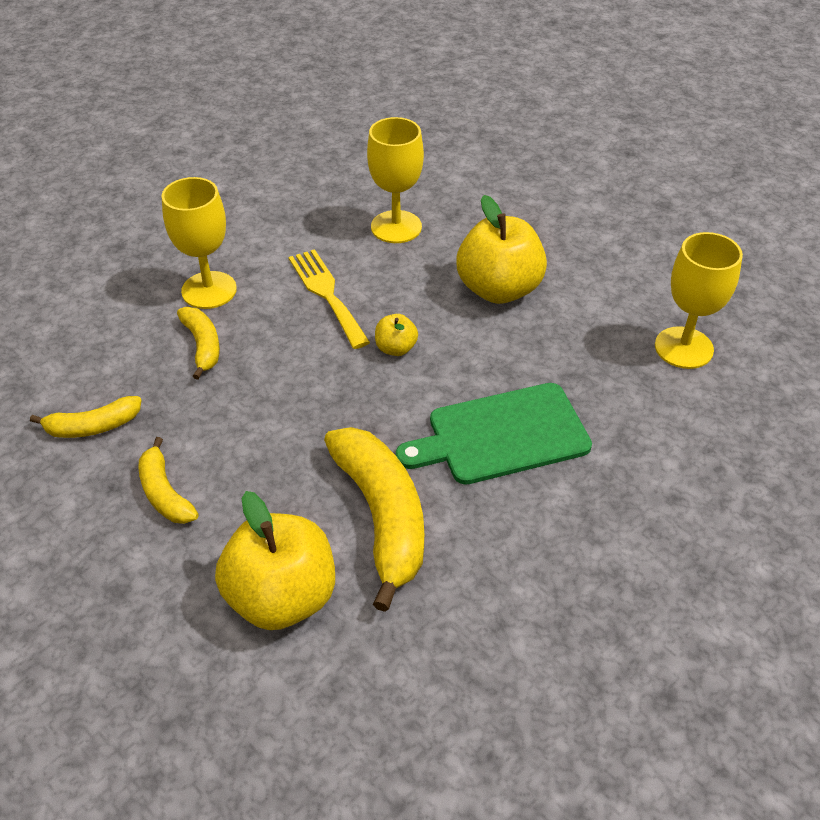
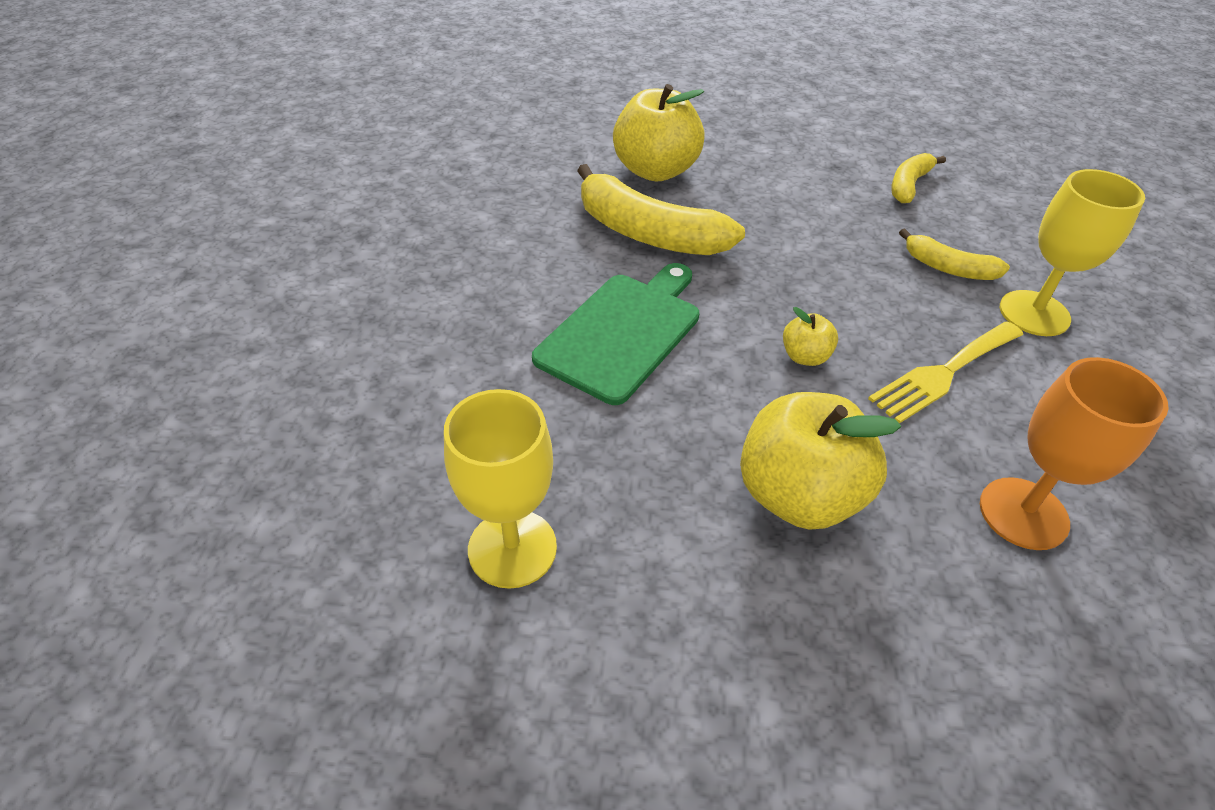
camera: 140 degrees right, 0 degrees up
yellow banana [138,437,199,524] -> none
yellow fork [289,249,370,349] -> yellow fork turned 120 degrees clockwise [868,321,1023,424]
yellow goblet [367,117,424,243] -> orange goblet [980,357,1169,550]

